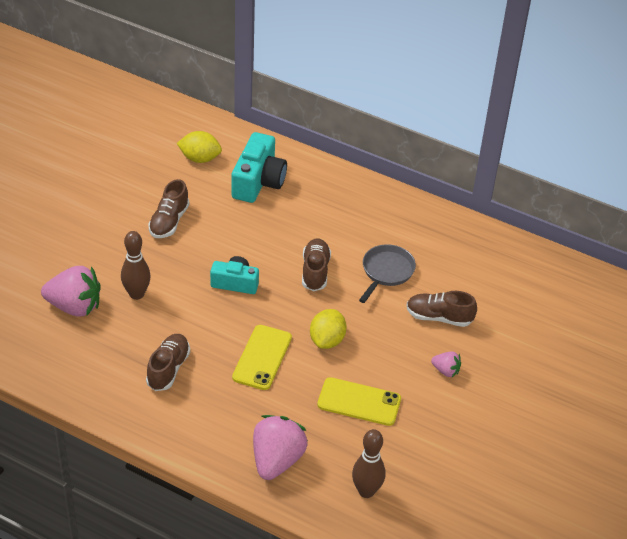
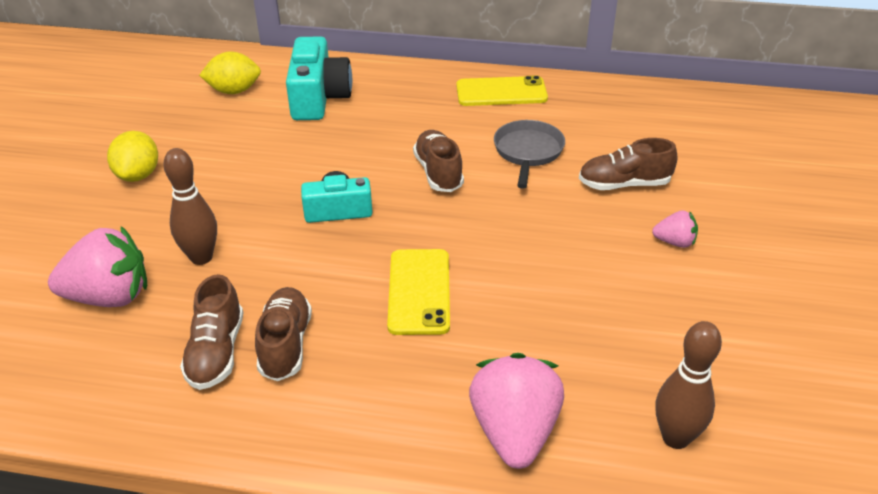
camera: 15 degrees left, 5 degrees down
brown shoe [148,179,189,238] -> brown shoe moved to [180,274,244,390]
yellow lemon [310,309,346,349] -> yellow lemon moved to [107,131,158,182]
yellow phone [317,377,401,426] -> yellow phone moved to [456,76,548,106]

